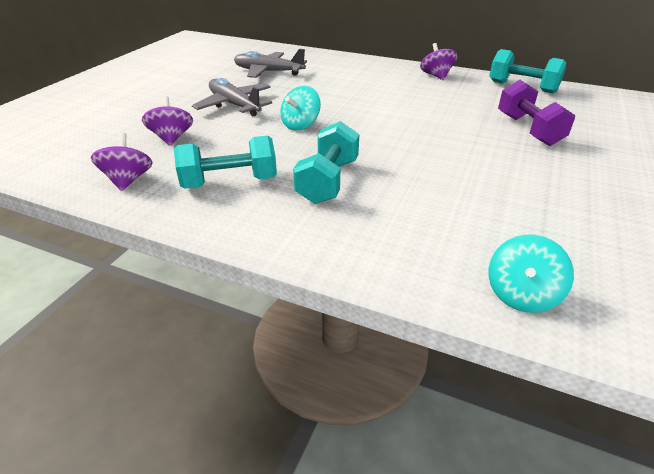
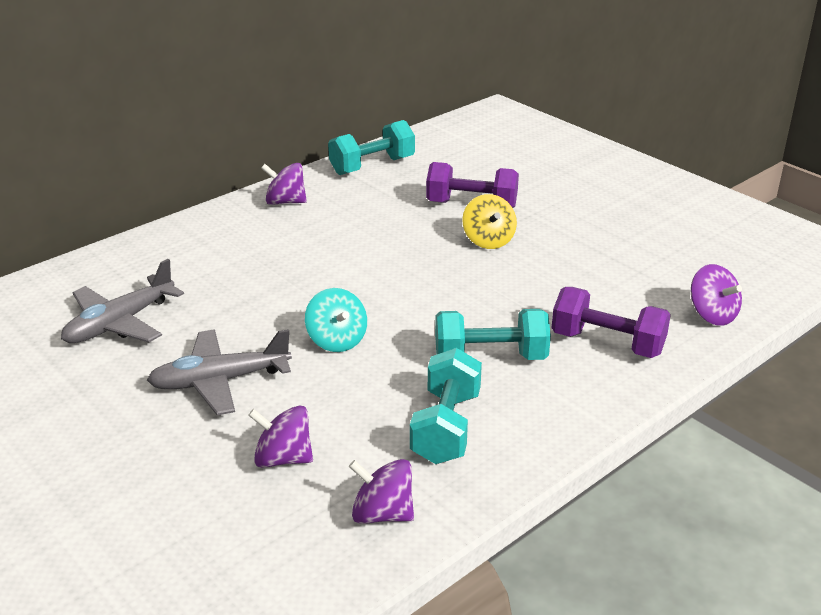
camera: 65 degrees left, 5 degrees down
turquoise dumbbell [293,121,359,204] -> turquoise dumbbell turned 45 degrees counterclockwise [435,309,551,360]
turquoise spinning top [489,235,574,313] -> purple spinning top [691,264,742,326]
none -> yellow spinning top [462,194,517,249]
none -> purple dumbbell [552,287,671,358]

